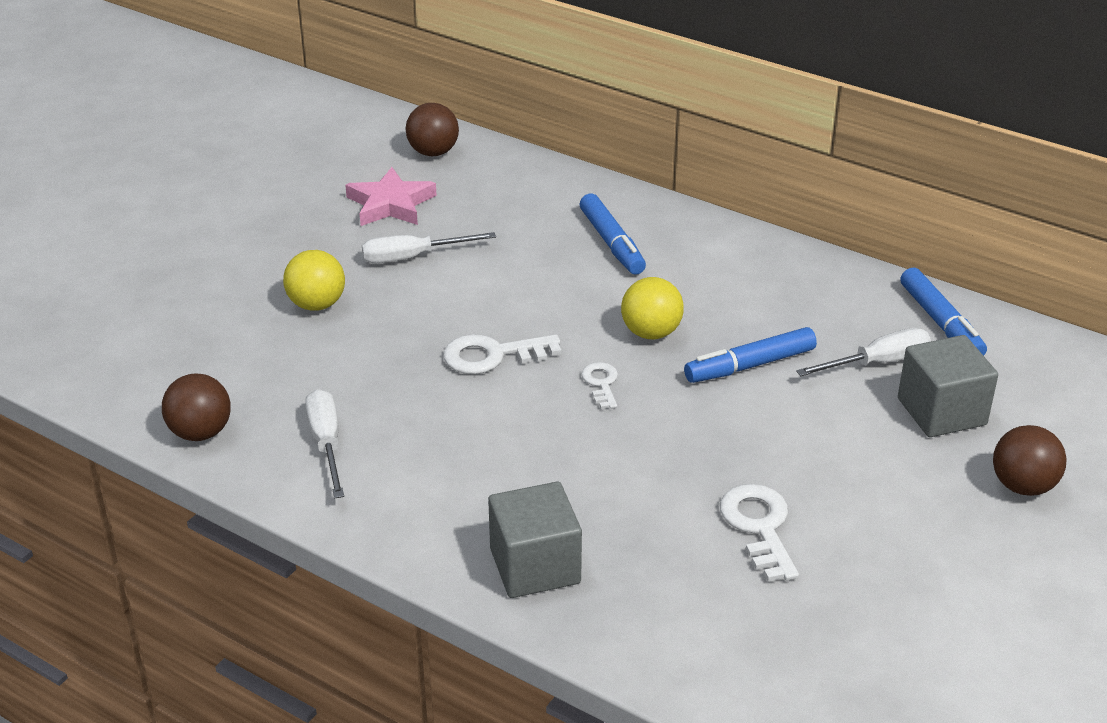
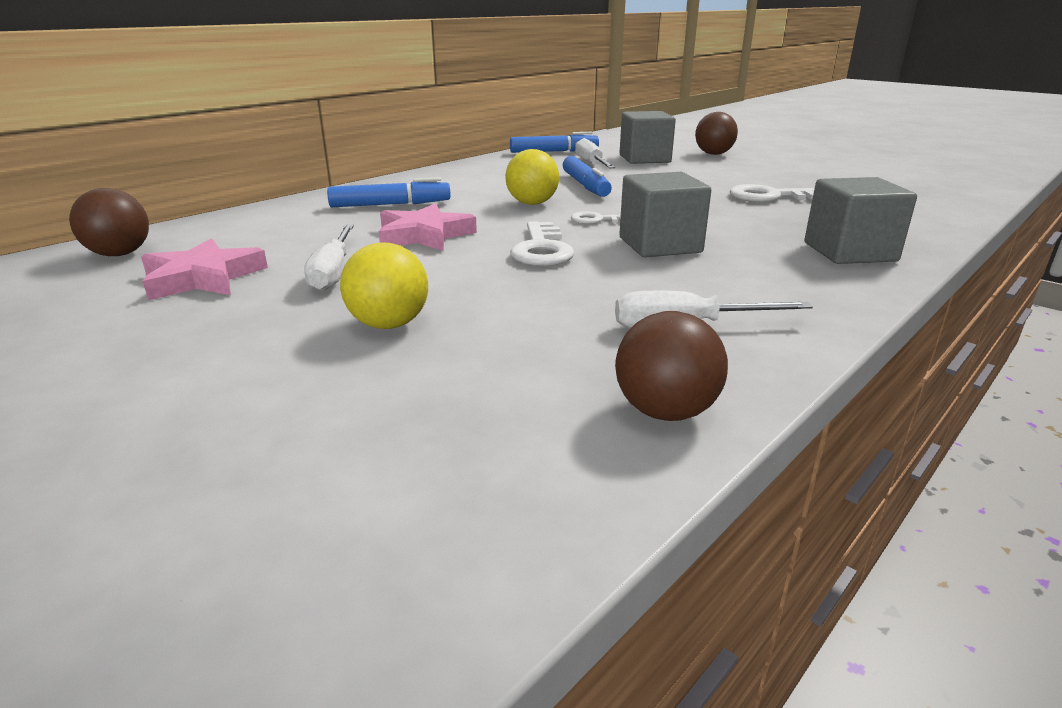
camera: 80 degrees left, 10 degrees down
none -> pink star [378,203,477,251]
none -> grey cube [619,172,711,257]

